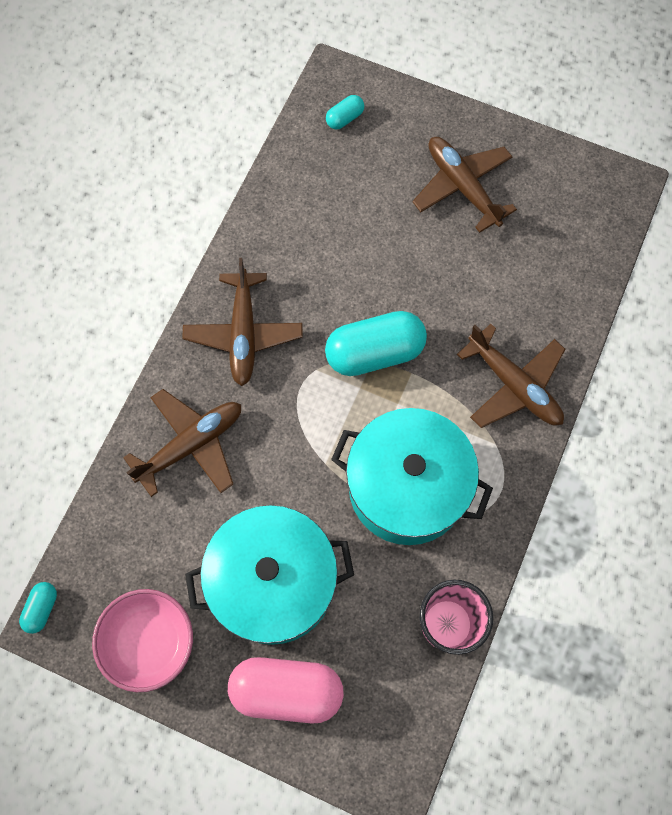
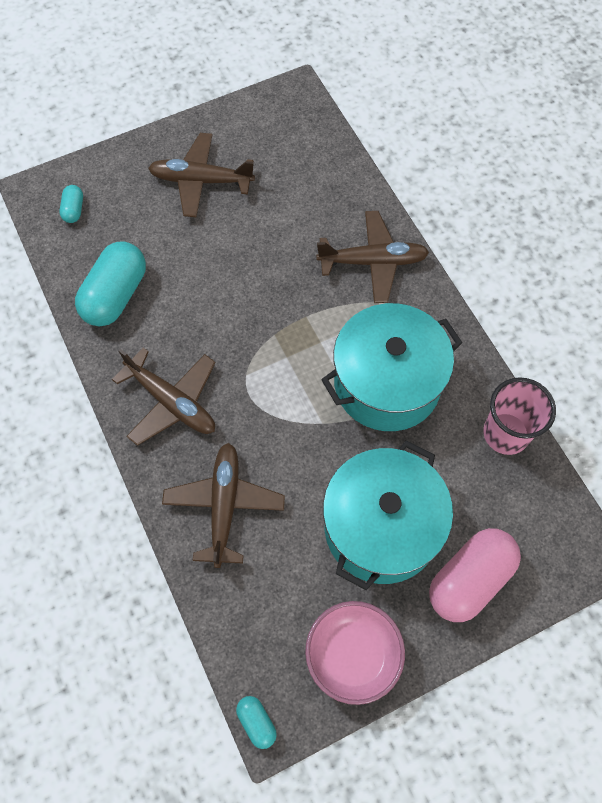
camera: 50 degrees left, 5 degrees down
turquoise capsule [325,311,427,376] -> turquoise capsule moved to [75,241,146,326]

